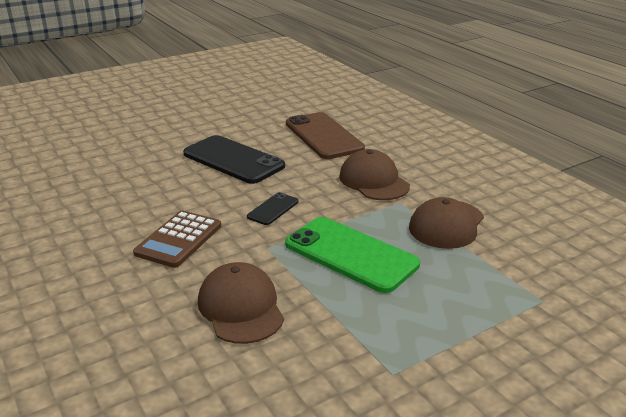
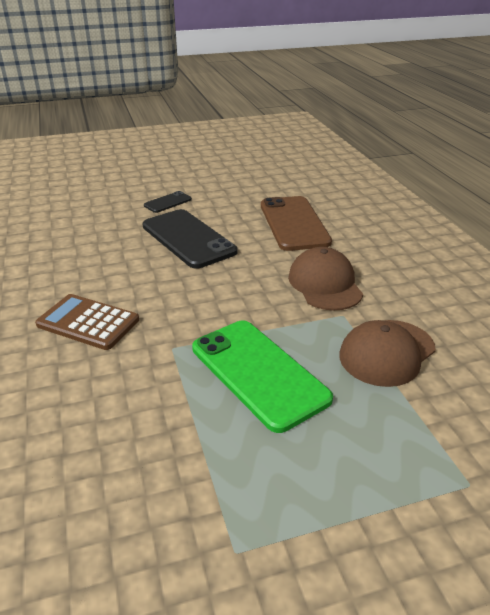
camera: 15 degrees right, 5 degrees up
brown calculator [133,211,221,268] -> brown calculator turned 75 degrees clockwise [35,294,139,350]
brown cap [198,262,284,344] -> none
black phone [247,192,298,225] -> black phone moved to [144,191,192,213]

